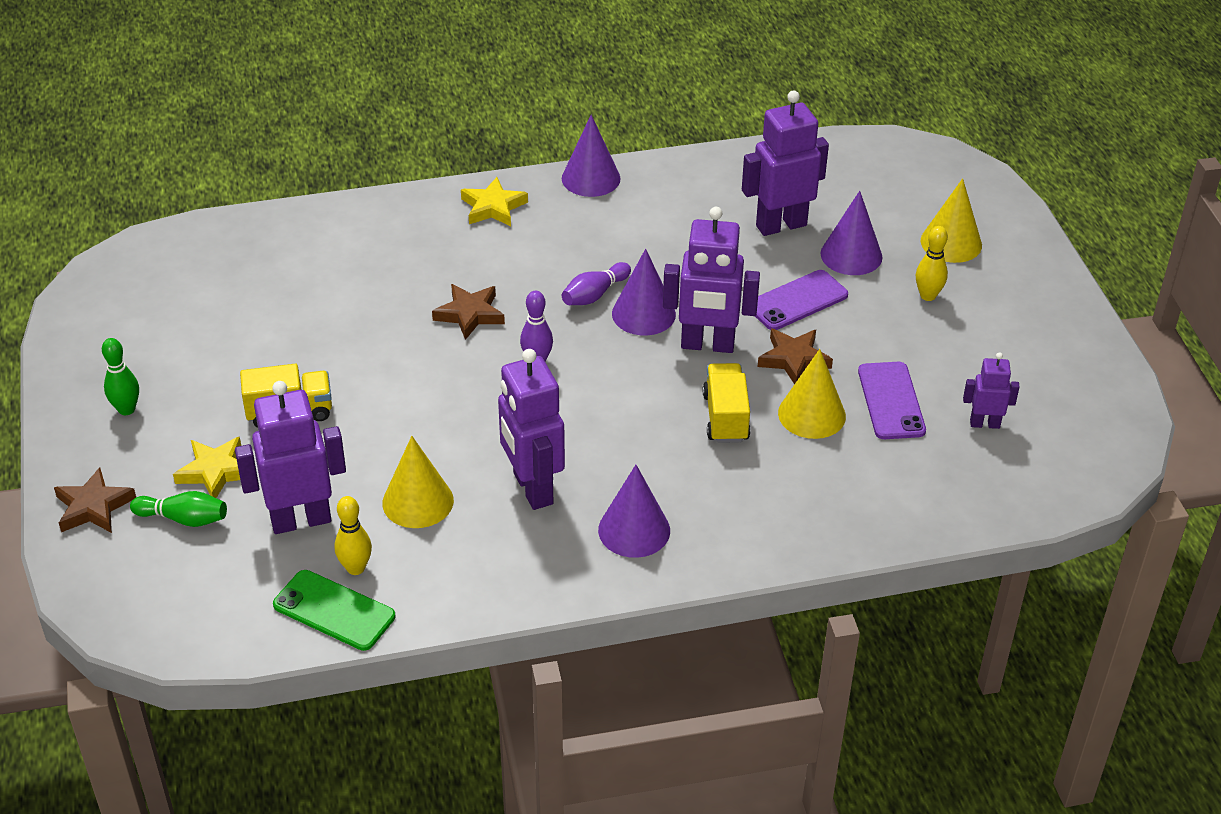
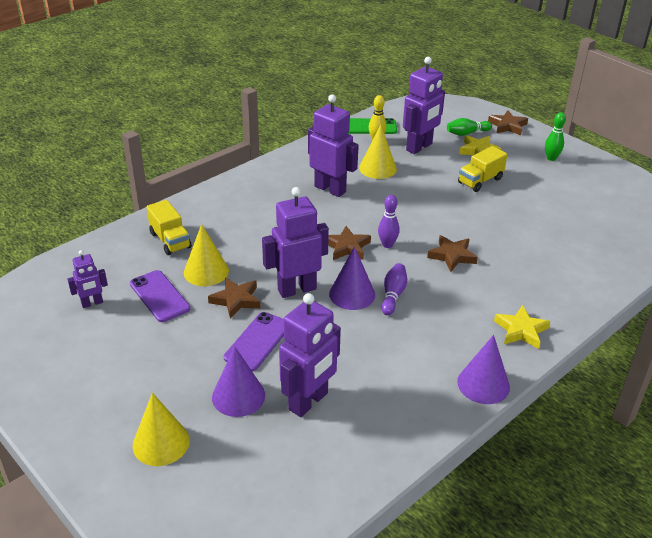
camera: 150 degrees right, 5 degrees down
purple cone [598,465,670,558] -> none
yellow truck [703,363,750,443] -> yellow truck moved to [146,200,192,255]
yellow bowling pin [916,226,948,301] -> none
none -> brown star [328,226,371,260]

